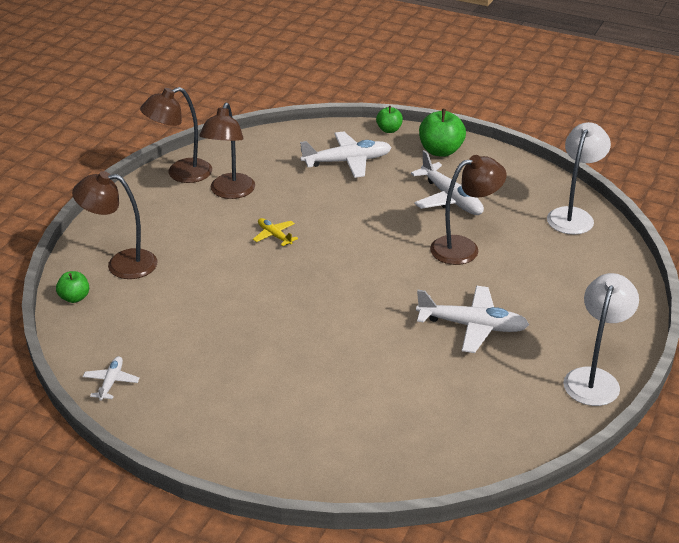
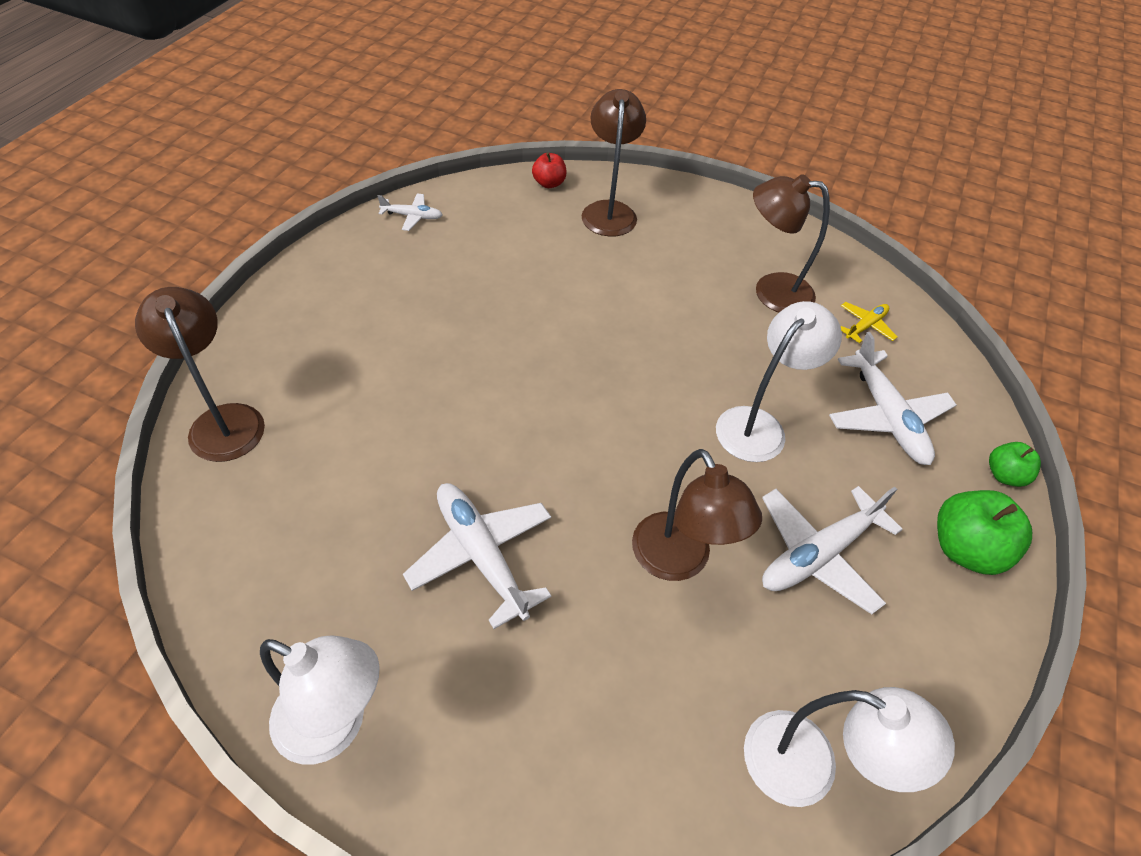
camera: 85 degrees right, 15 degrees up
green apple [56,271,89,303] -> red apple [532,153,567,188]
brown lamp [140,87,212,183] -> brown lamp moved to [135,287,265,462]
yellow plane [253,218,298,246] -> yellow plane moved to [841,302,897,343]
white plane [416,286,529,353] -> white plane turned 135 degrees clockwise [403,483,551,629]
none -> white lamp [716,301,842,462]

